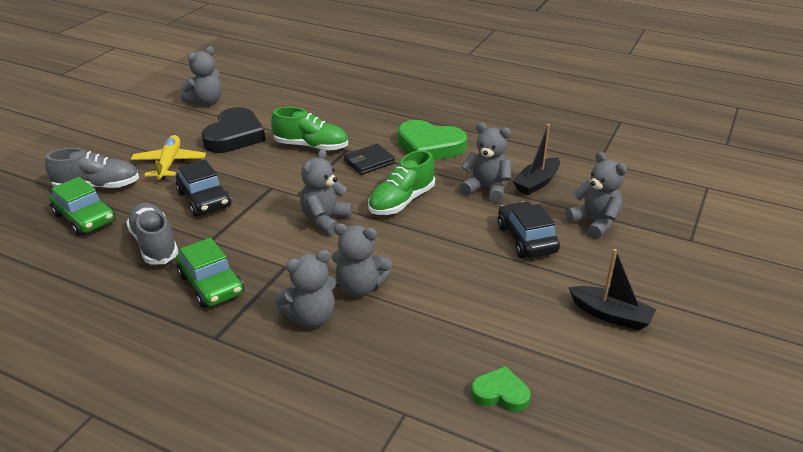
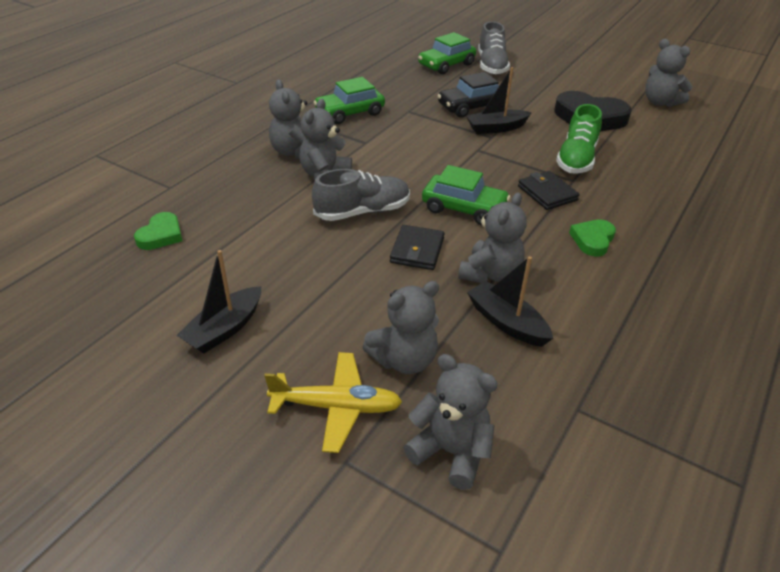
camera: 95 degrees right, 5 degrees up
grey shoe [126,203,178,264] -> grey shoe moved to [312,169,410,221]
yellow plane [131,135,206,180] -> yellow plane moved to [264,352,402,453]
grey teddy bear [300,149,353,235] -> grey teddy bear moved to [403,354,498,490]
green shoe [368,150,435,215] -> green car [422,165,510,225]
green heart [398,120,467,160] -> green heart [569,219,616,256], size x0.54
black car [497,201,560,258] -> none
none -> black wallet [390,225,445,270]
none -> black boat [466,67,532,134]

